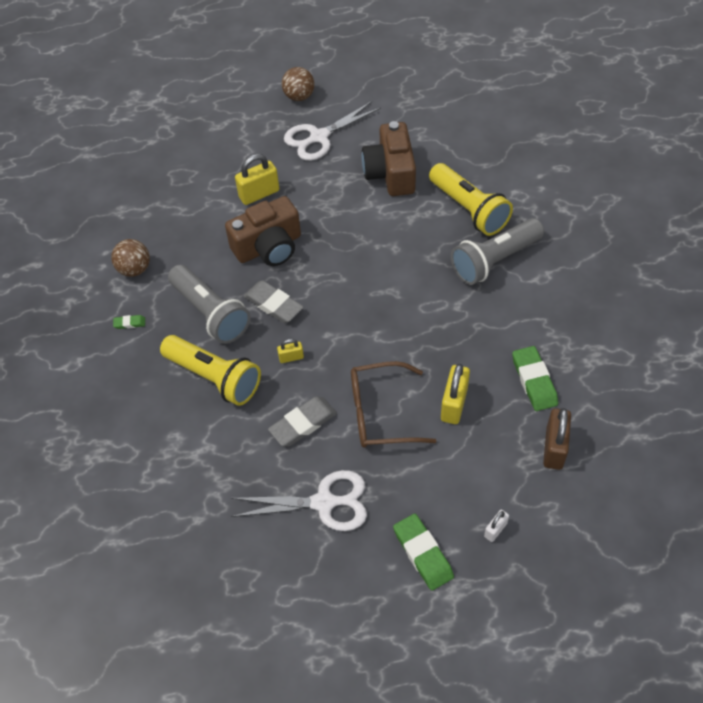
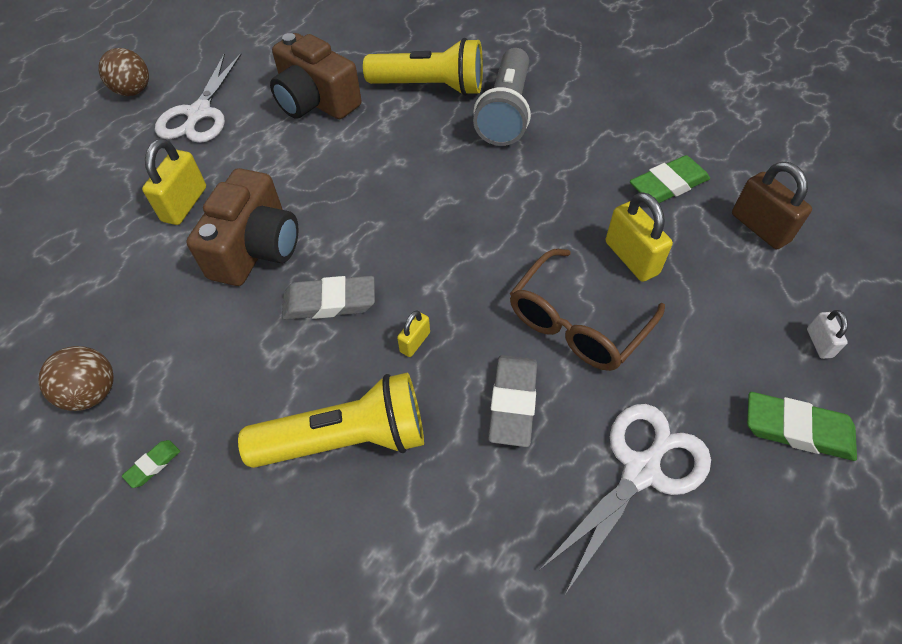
camera: 45 degrees left, 0 degrees up
grey flashlight [168,265,251,344] -> none
green eraser [512,346,558,411] -> green eraser turned 60 degrees counterclockwise [630,155,710,203]

